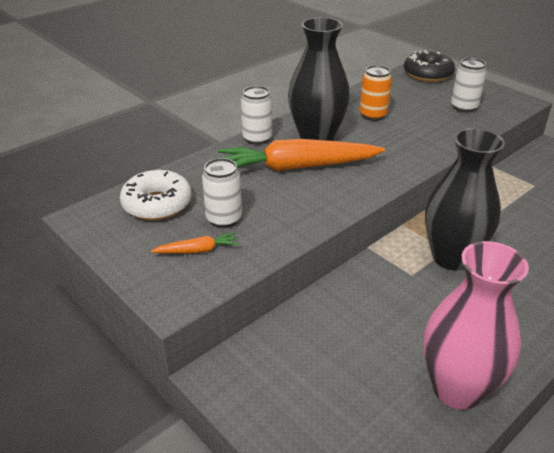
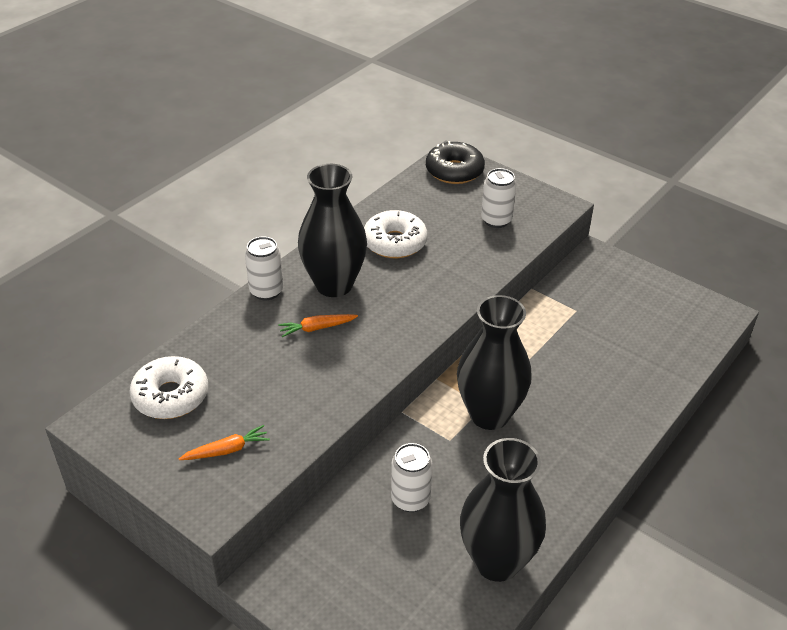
camera: 10 degrees left, 5 degrees up
white can [202,158,242,228] -> white can moved to [391,443,433,512]
orange carrot [218,139,385,171] -> orange carrot [278,314,358,337], size x0.44
orange can [360,65,392,121] -> white donut [364,210,427,258]
pink vase [423,241,529,410] -> black vase [460,438,546,582]

